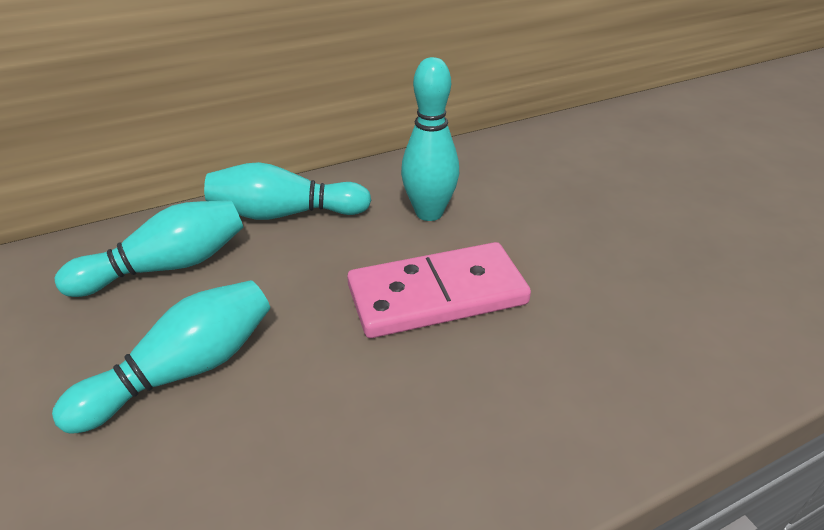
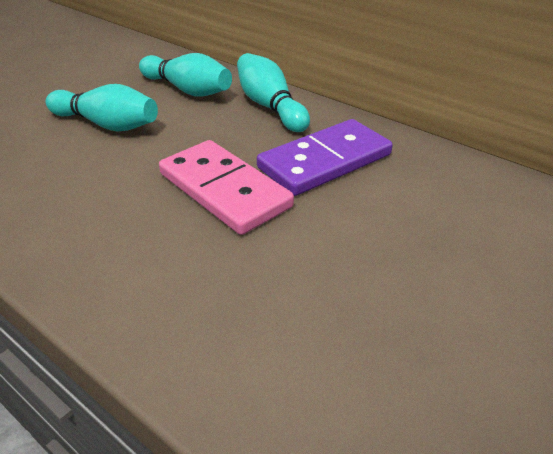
camera: 65 degrees right, 0 degrees up
turquoise bowling pin [401,57,459,221] -> purple domino [257,119,393,196]

